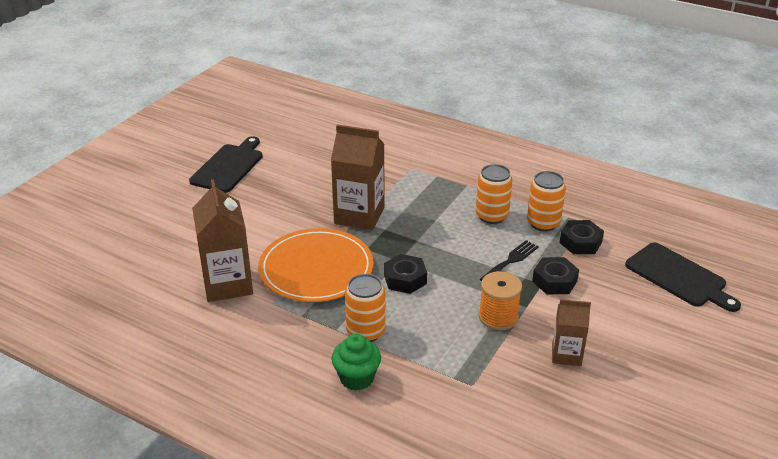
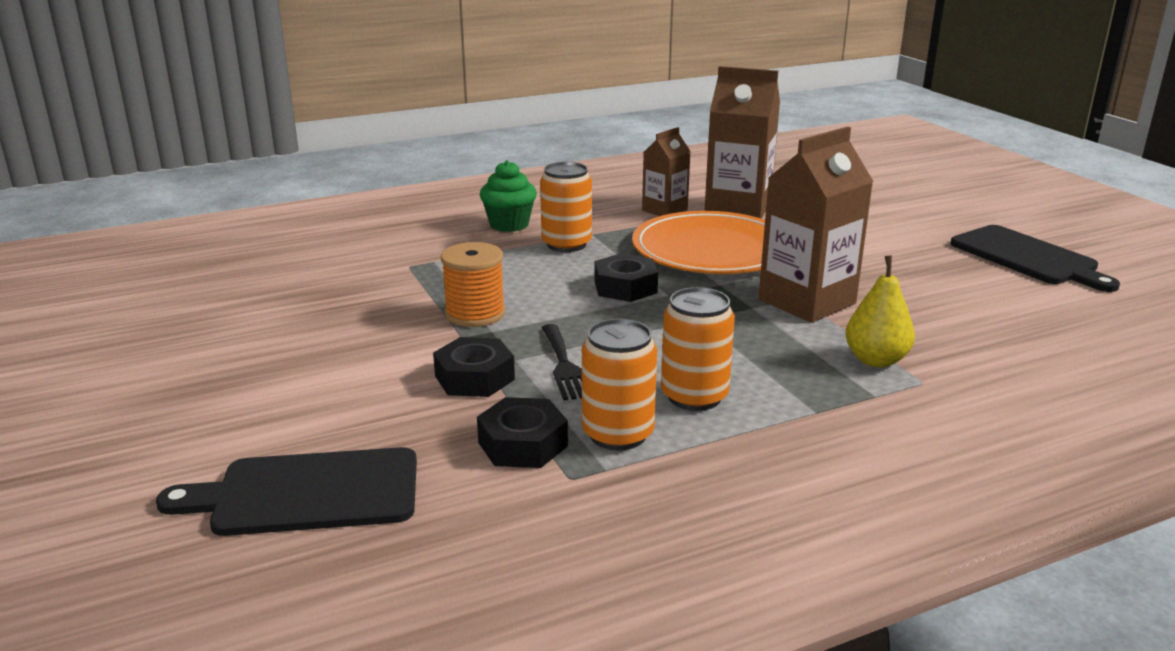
camera: 125 degrees right, 10 degrees down
brown carton [552,299,591,366] -> brown carton moved to [642,127,691,216]
none -> yellow pear [845,255,915,367]

